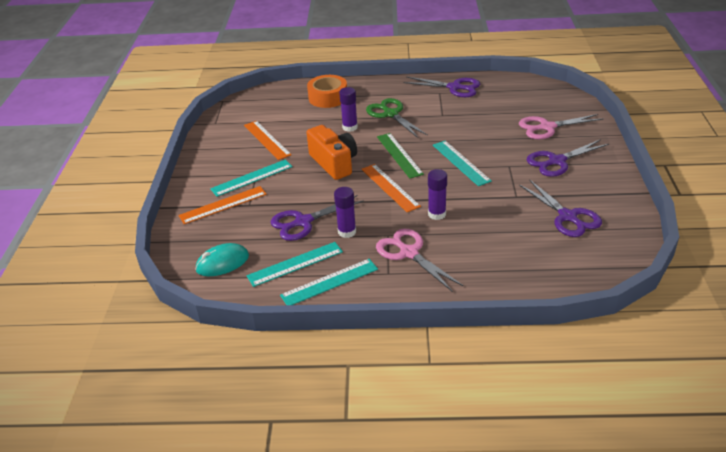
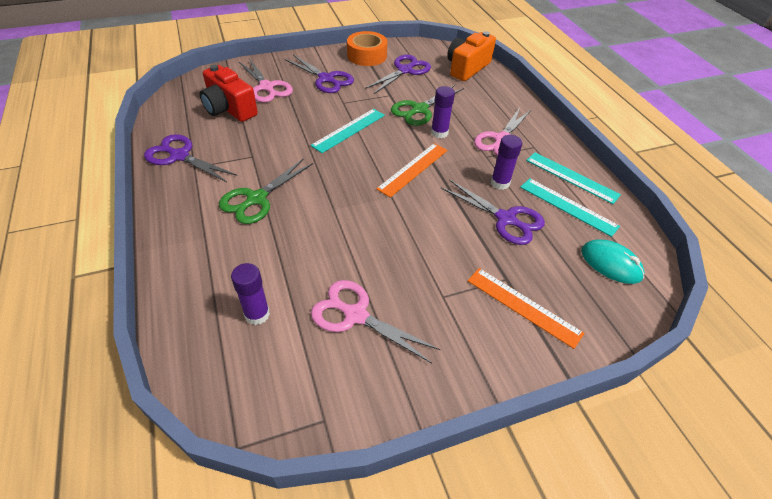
camera: 115 degrees left, 10 degrees up
turquoise ruler [210,160,293,197] -> none
orange ruler [244,121,292,160] -> pink scissors [311,280,441,364]
orange tape [307,75,347,108] -> orange tape moved to [347,31,387,66]
orange camera [307,125,357,180] -> orange camera moved to [447,31,496,81]
purple glue stick [339,87,358,132] -> purple glue stick moved to [231,263,270,325]
green ruler [377,133,424,178] -> none
purple scissors [403,77,480,97] -> purple scissors turned 60 degrees counterclockwise [144,134,237,182]
none -> red camera [199,65,258,122]
none -> green scissors [391,85,464,126]

